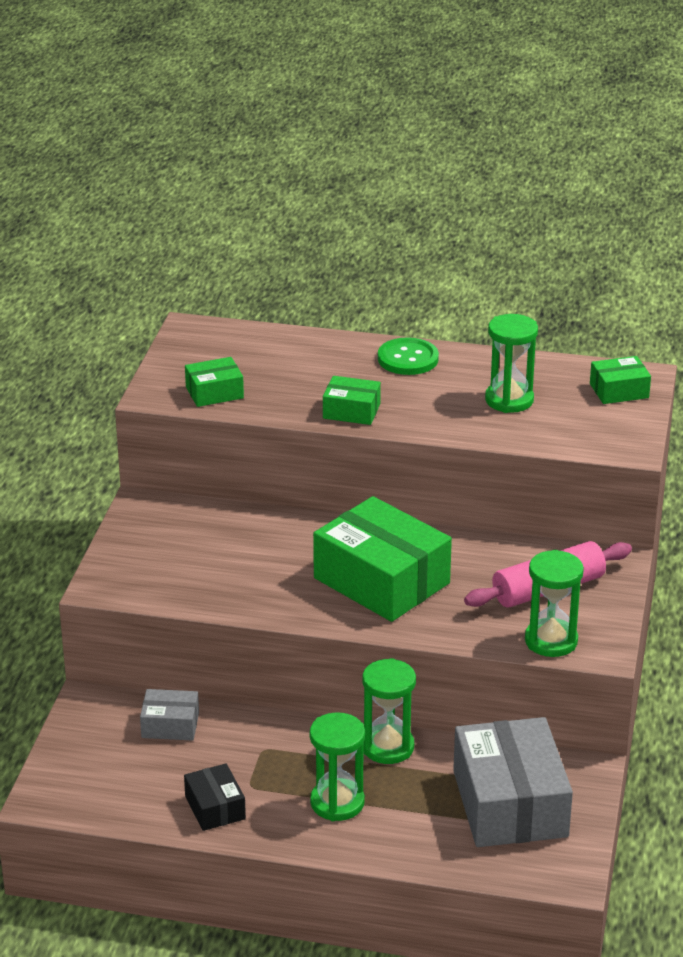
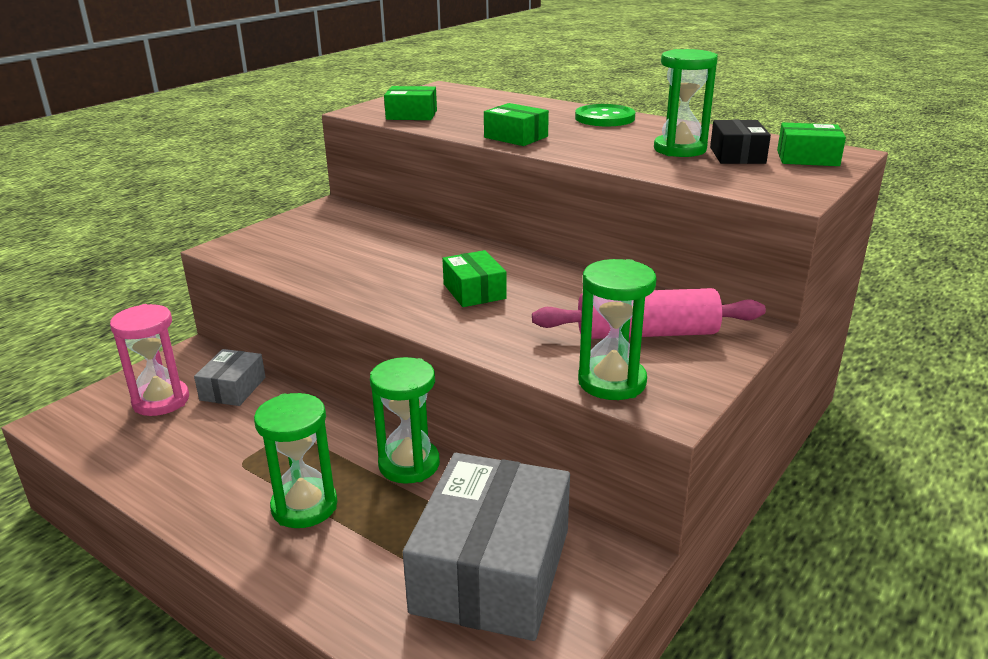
camera: 25 degrees right, 5 degrees down
grey box [140,689,199,741] -> grey box turned 75 degrees clockwise [194,349,266,406]
black box [184,763,246,831] -> black box moved to [710,120,771,164]
green box [313,496,452,622] -> green box [442,250,507,307], size x0.48
none -> pink hourglass [110,304,189,416]

